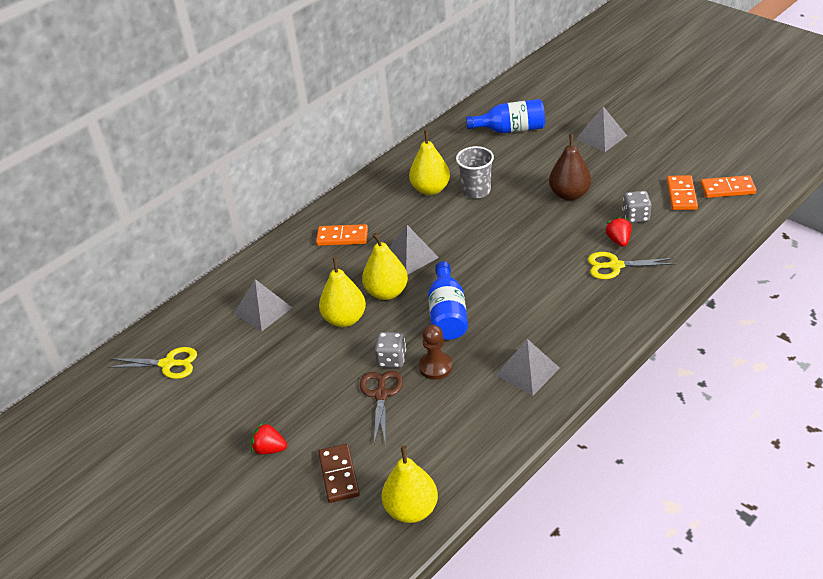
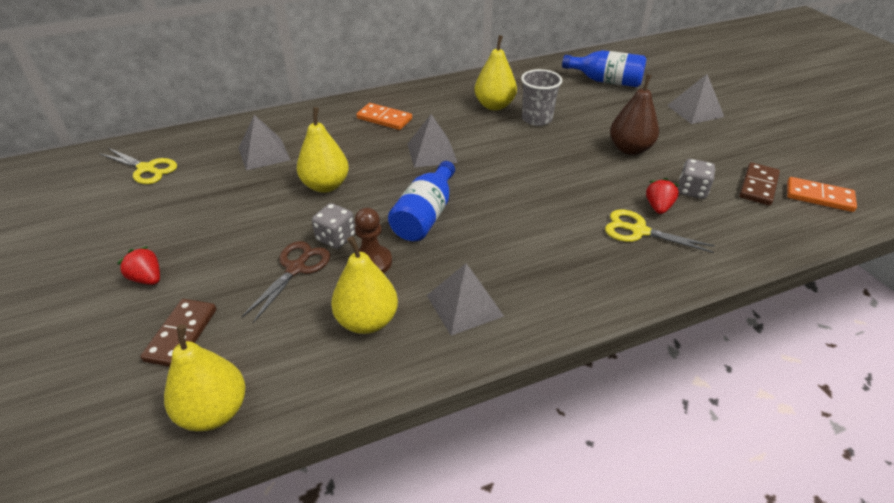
camera: 20 degrees right, 0 degrees up
yellow pear [362,233,408,300] -> yellow pear moved to [331,236,398,334]
orange domino [667,175,698,210] -> brown domino [739,162,780,206]

